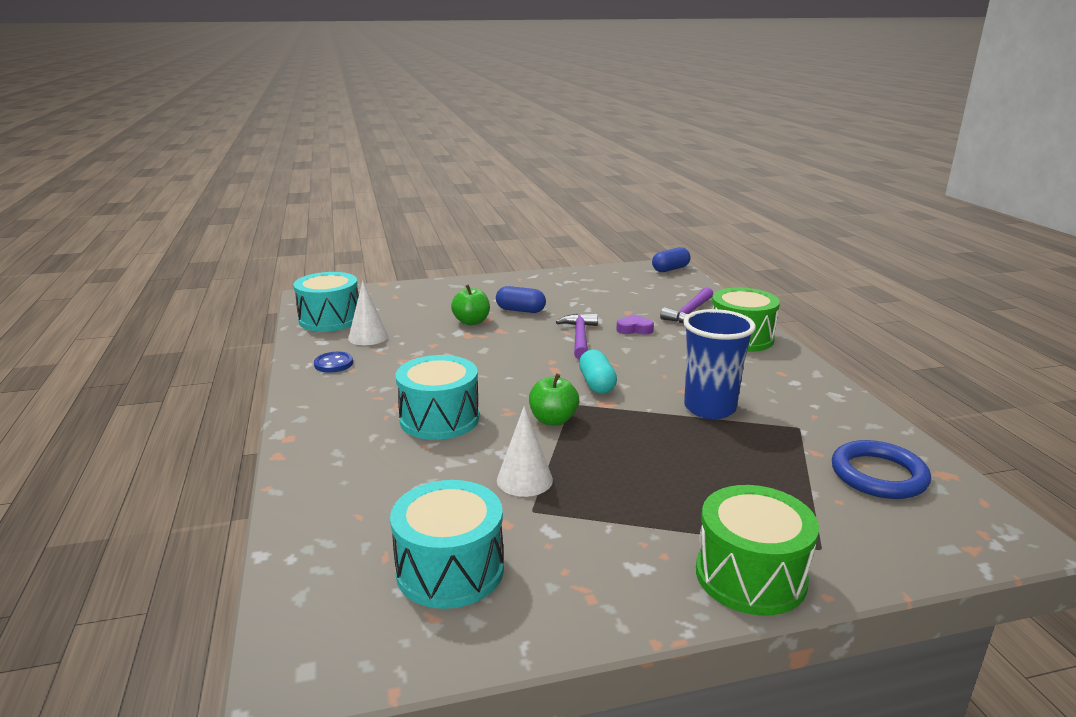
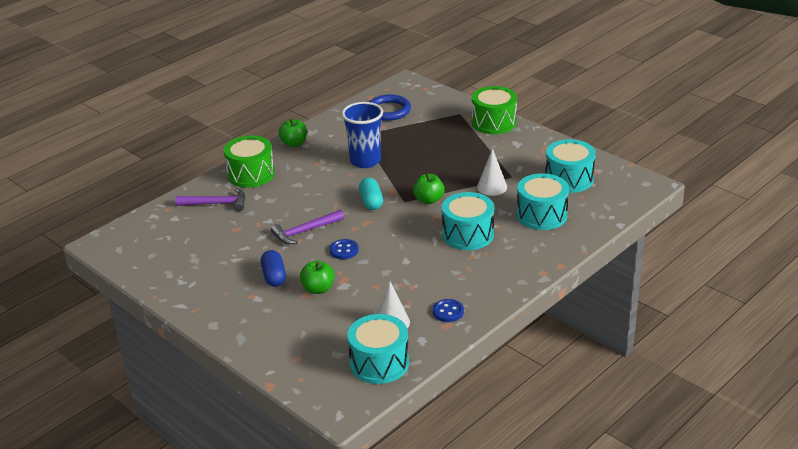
camera: 120 degrees left, 10 degrees up
turquoise capsule [579,350,617,394] -> turquoise capsule turned 60 degrees counterclockwise [359,178,383,210]
purple heart [616,314,654,335] -> none
blue capsule [652,247,690,272] -> none
none -> green apple [278,119,307,147]
none -> blue button [330,239,359,259]
none -> turquoise drum [517,173,569,230]

